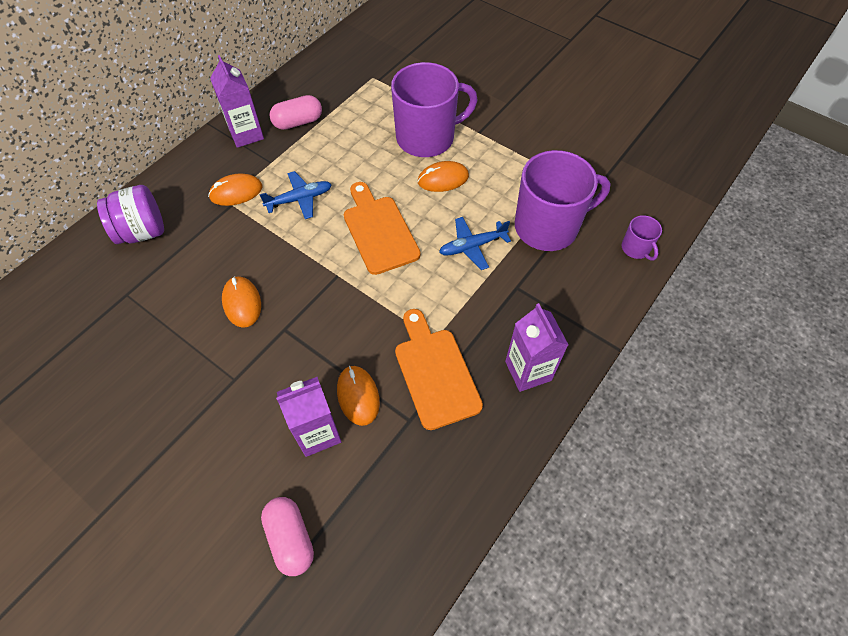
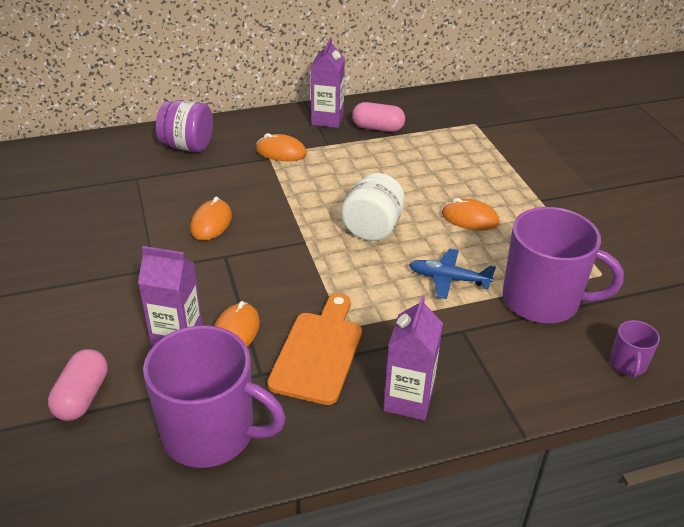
camera: 35 degrees right, 20 degrees down
blue plane [259,171,332,219] -> none
orange cutting board [344,182,421,275] -> white jar [341,173,404,241]
purple mug [391,62,478,157] -> purple mug moved to [143,325,286,468]

